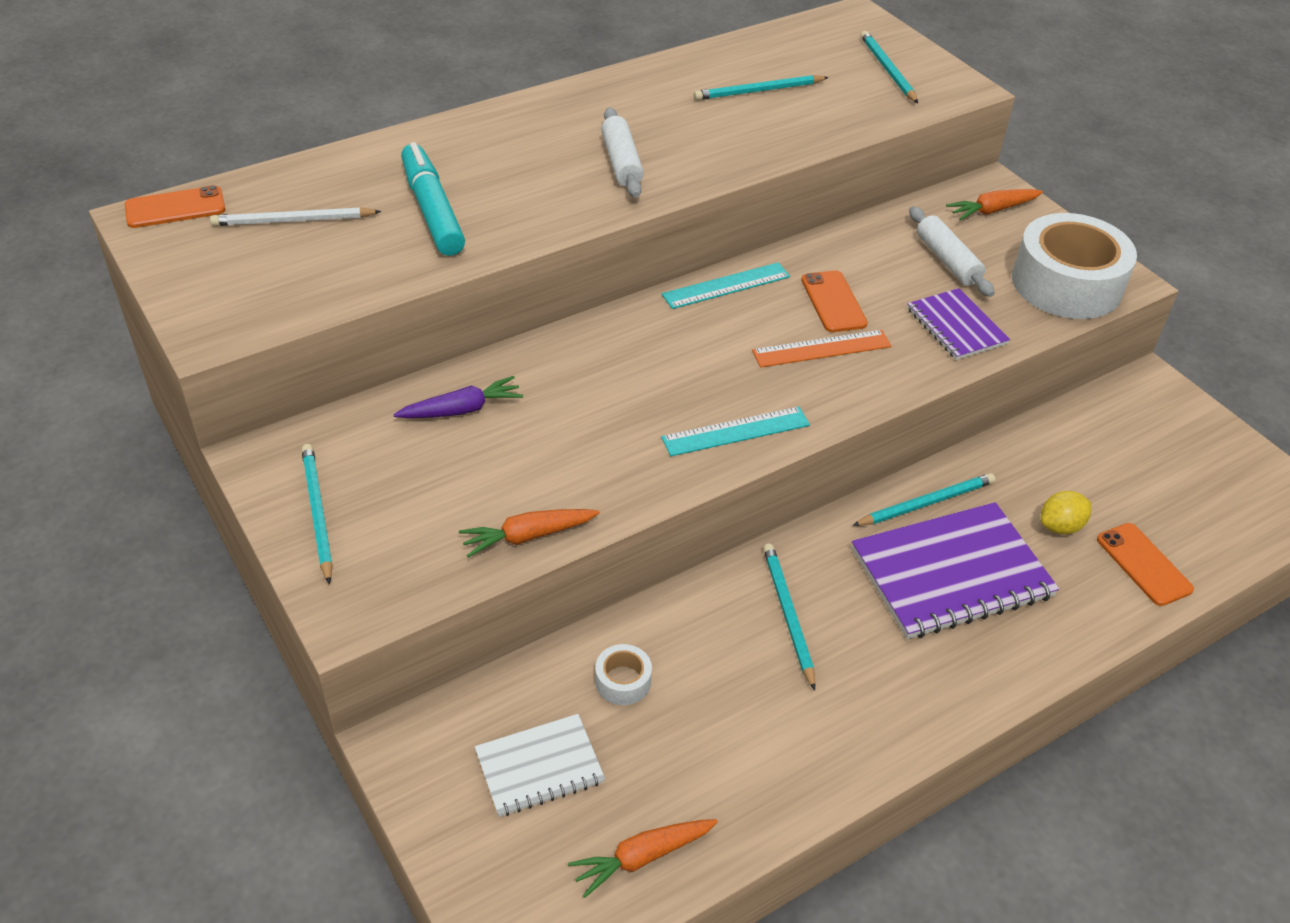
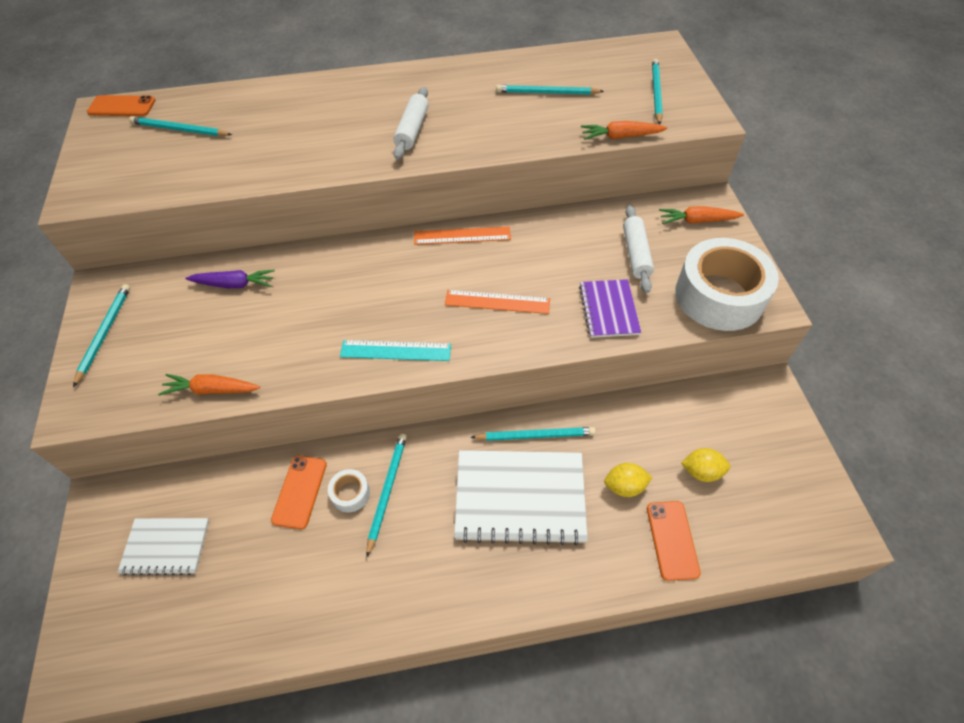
camera: 25 degrees right, 10 degrees up
white pencil [210,207,381,226] -> turquoise pencil [129,116,232,136]
turquoise marker [401,142,465,256] -> none
orange carrot [568,819,718,898] -> orange carrot moved to [581,121,667,140]
white tape [595,644,652,705] -> white tape moved to [328,469,370,512]
turquoise ruler [662,262,790,309] -> orange ruler [414,226,511,245]
orange phone [801,270,868,332] -> orange phone moved to [271,456,327,529]
purple notebook [852,502,1059,639] -> white notebook [454,450,588,545]
none -> yellow lemon [681,448,730,482]

